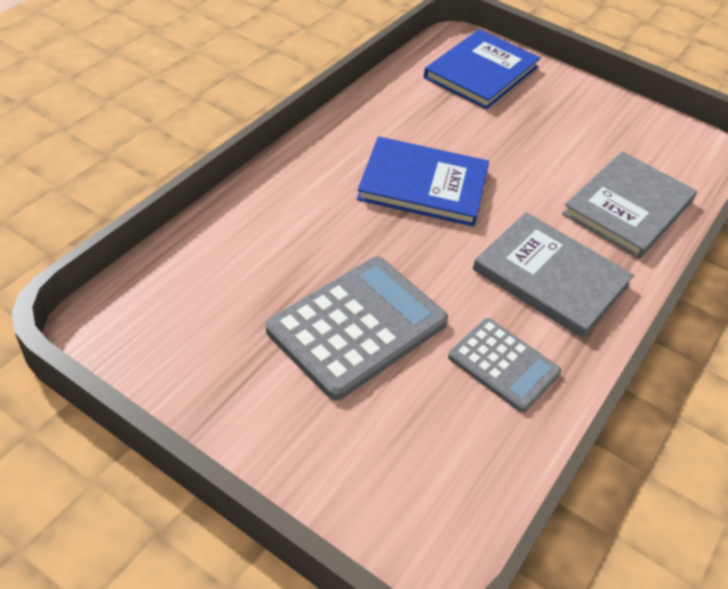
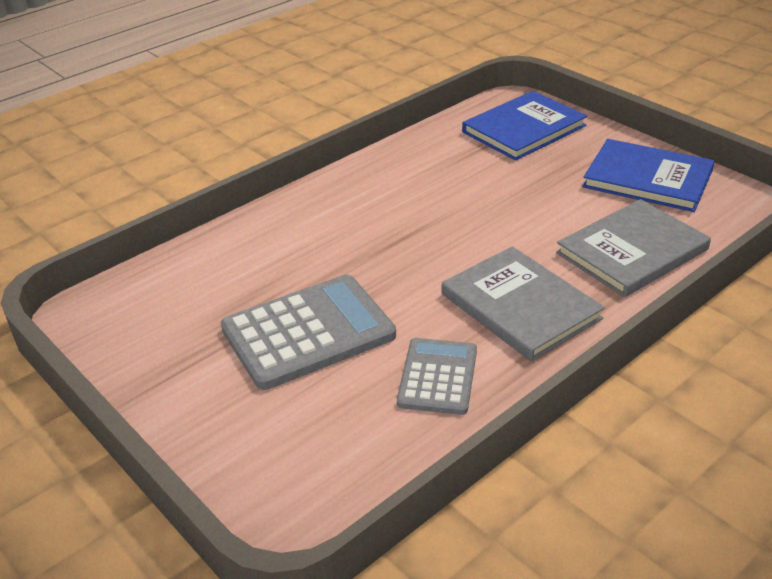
camera: 20 degrees right, 10 degrees down
blue book [357,136,489,227] -> blue book moved to [582,139,715,212]
grey calculator [448,318,561,412] -> grey calculator turned 135 degrees counterclockwise [397,338,477,415]

